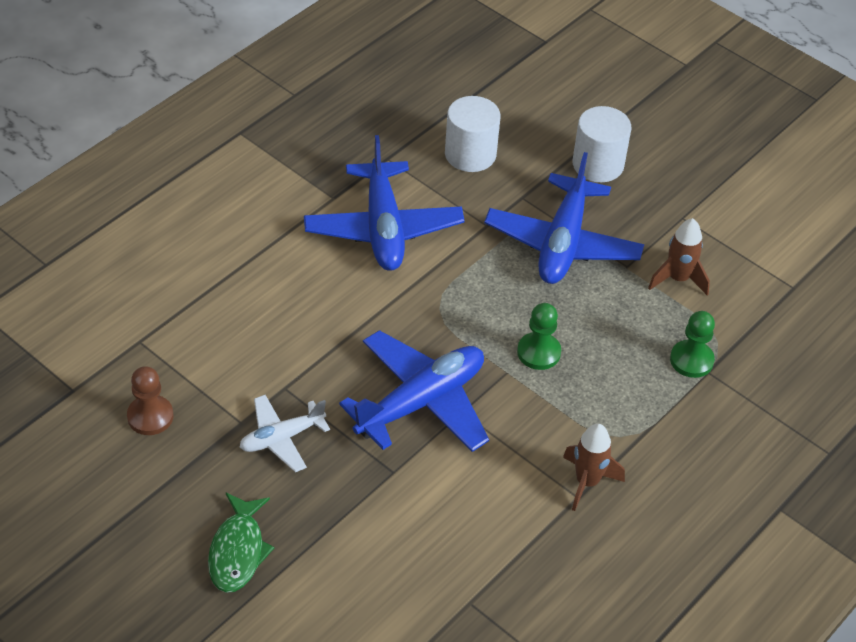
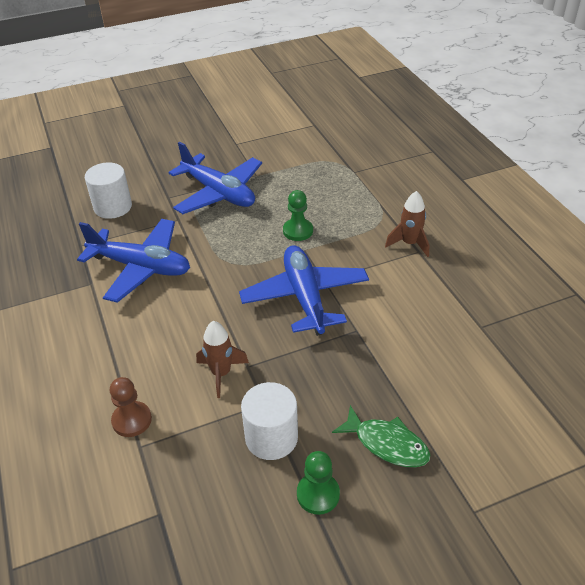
camera: 60 degrees left, 5 degrees down
brown pawn [127,366,173,435] -> brown pawn moved to [110,377,152,437]
white plane [240,395,330,472] -> none
white cylinder [573,106,631,182] -> white cylinder moved to [241,382,298,460]
brown rocket [648,218,710,295] -> brown rocket moved to [196,321,249,398]
green pawn [670,311,715,378] -> green pawn moved to [297,451,340,515]

